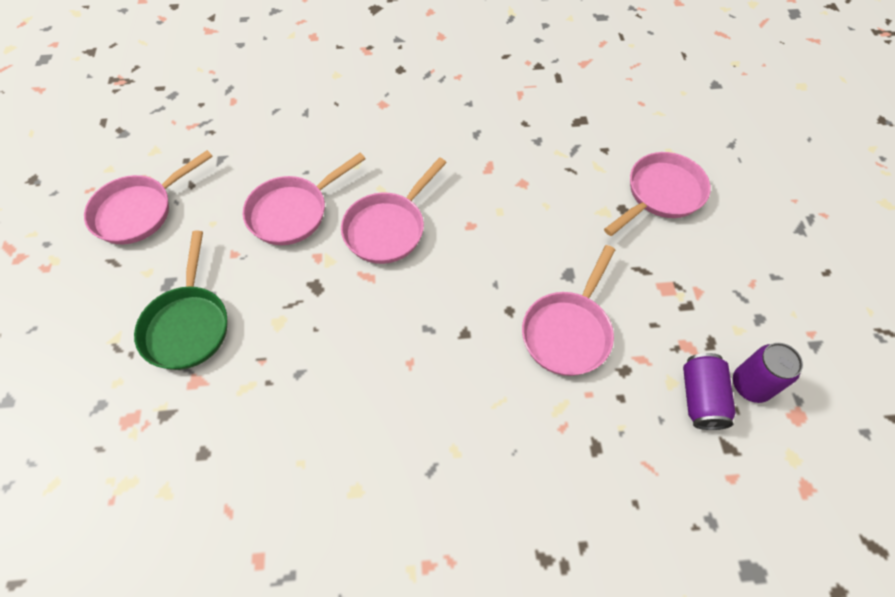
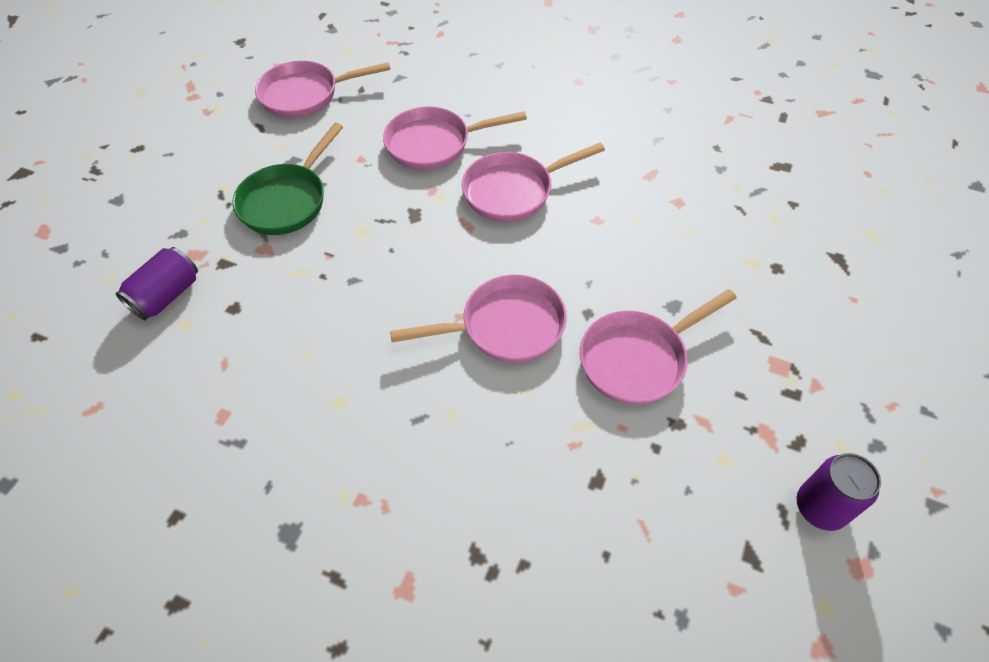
camera: 30 degrees right, 5 degrees down
pink pan [604,152,711,236] -> pink pan moved to [390,275,567,363]
purple can [683,353,736,430] -> purple can moved to [116,247,198,320]

